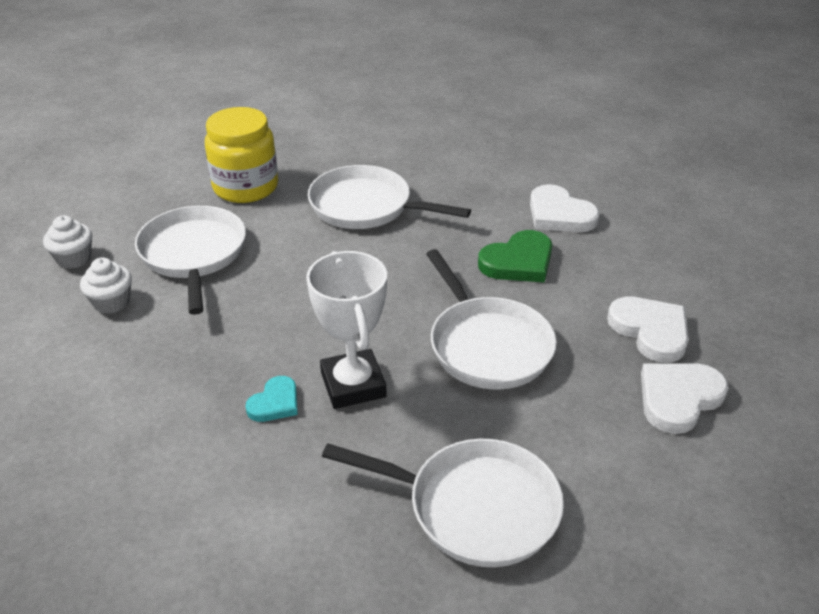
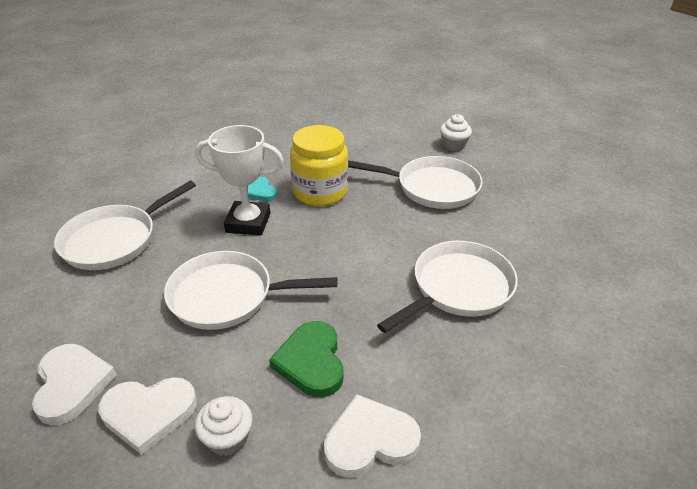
camera: 115 degrees right, 0 degrees up
white cupcake [80,258,132,314] -> white cupcake moved to [195,396,252,456]
yellow jar [205,107,278,203] -> yellow jar moved to [290,125,348,206]

